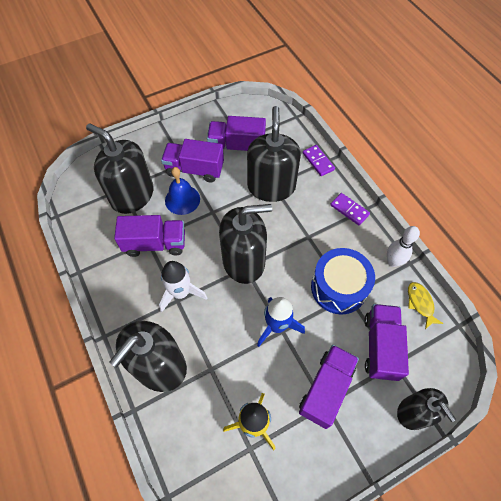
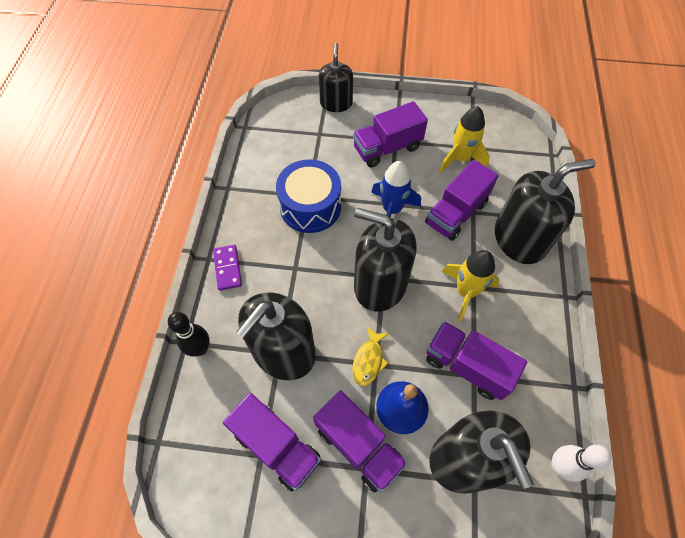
camera: 145 degrees left, 0 degrees up
white rocket [159,261,207,312] -> yellow rocket [441,250,500,321]
purple domino [303,145,335,176] -> black bowling pin [168,312,210,356]
purple truck [364,304,409,381] -> purple truck moved to [425,160,499,241]
white bowling pin [387,226,420,267] -> white bowling pin moved to [551,445,611,482]
yellow fish [408,282,444,329] -> yellow fish moved to [352,326,389,386]

